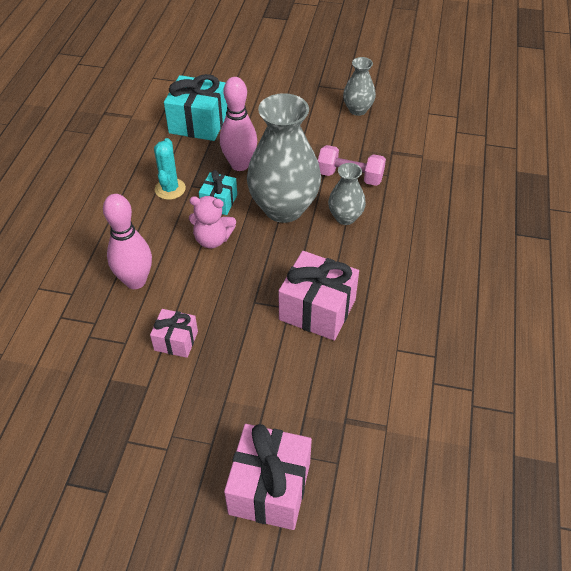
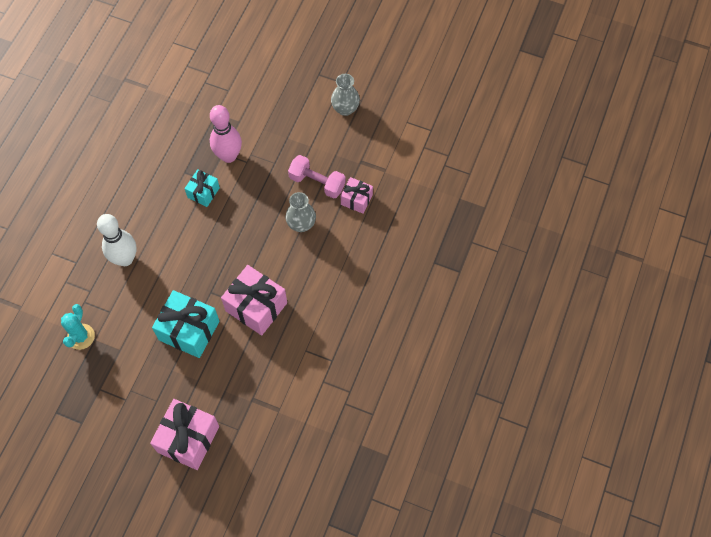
camera: 10 degrees right, 15 degrees up
pink bowling pin [103,194,152,289] -> white bowling pin [97,214,136,266]
pink gift [150,309,198,358] -> pink gift moved to [341,177,373,214]
turquoise cactus [154,138,186,200] -> turquoise cactus moved to [61,304,95,350]
turquoise gift [164,74,227,141] -> turquoise gift moved to [152,290,219,358]
pink teddy bear [189,196,236,248] -> none
grey vase [247,93,321,223] -> none

